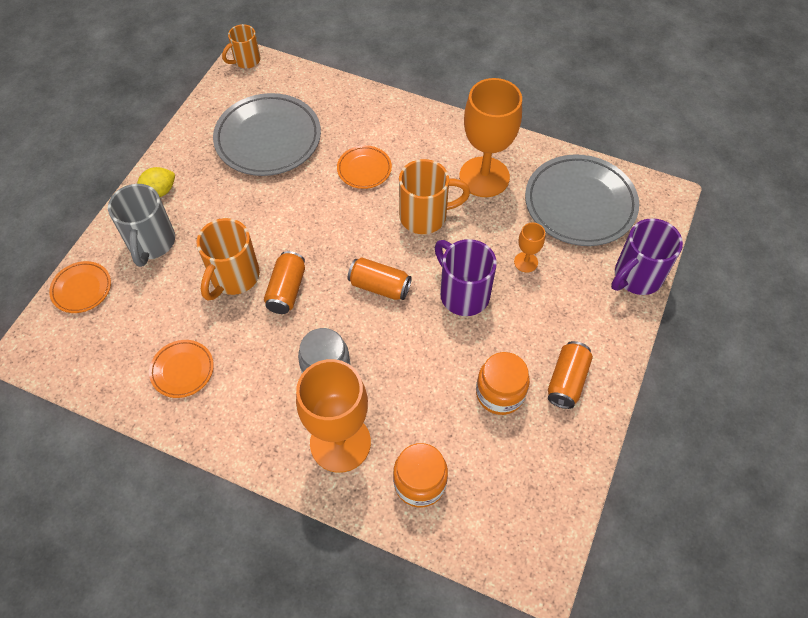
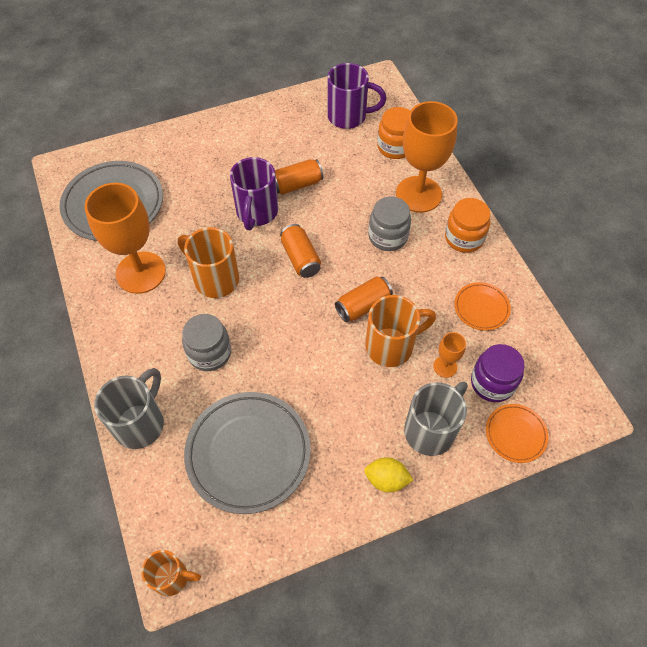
camera: 135 degrees left, 0 degrees up
orange plate [337,145,392,189] -> grey jar [182,314,231,371]
orange jar [476,352,530,415] -> orange jar moved to [445,198,491,253]
orange goblet [514,223,545,273] -> orange goblet moved to [433,332,466,378]
orange can [548,341,593,409] -> orange can moved to [275,159,323,195]
purple mug [611,218,683,295] -> purple mug moved to [327,63,386,129]
none -> grey mug [94,368,164,449]
none -> purple jar [471,344,525,402]

